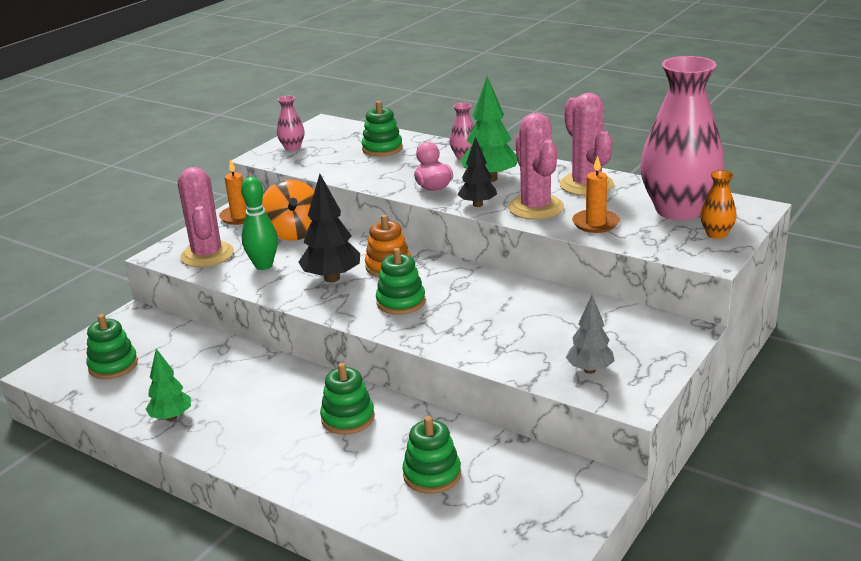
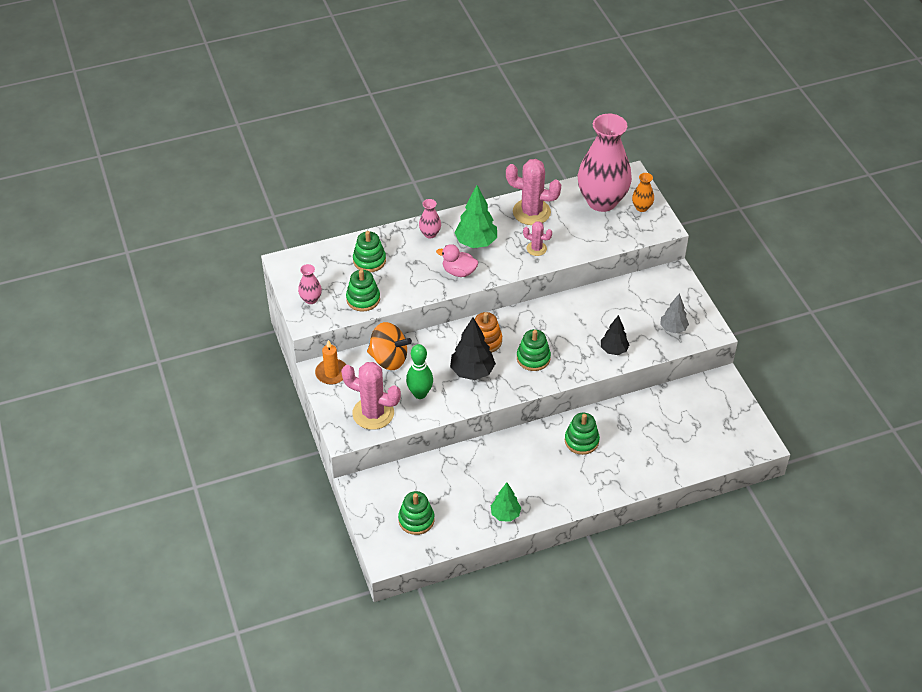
camera: 55 degrees left, 20 degrees up
green stacking toy [402,416,461,494] -> green stacking toy moved to [346,269,380,311]
black tree [457,137,497,207] -> black tree moved to [601,315,630,355]
pink cactus [508,113,564,220] -> pink cactus [523,221,552,256], size x0.52
orange candle [572,156,620,233] -> none

